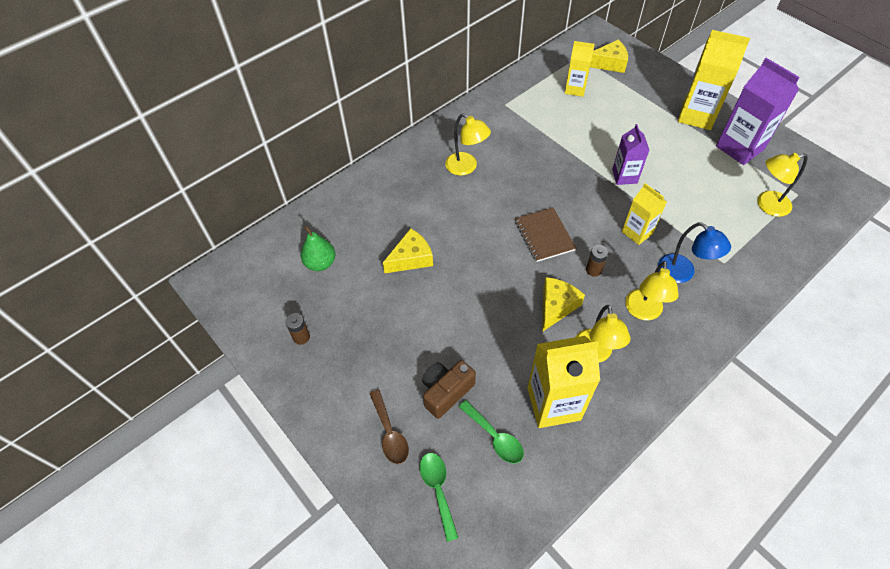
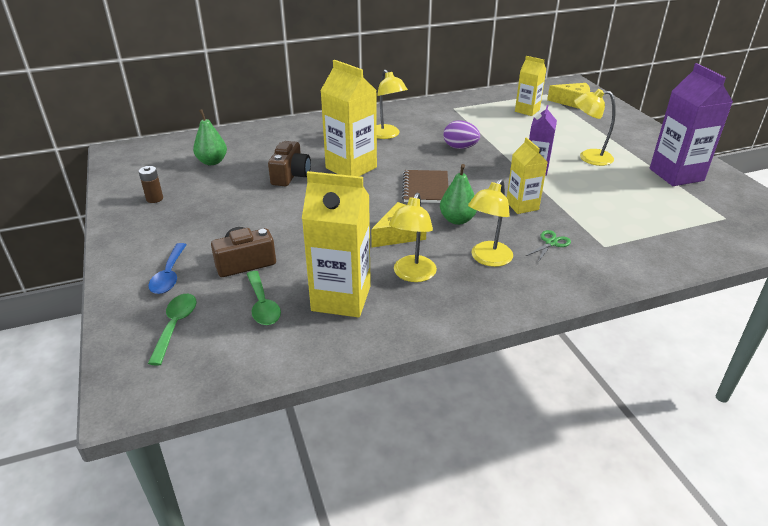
camera: 20 degrees right, 20 degrees down
brown spoon [369,390,409,464] -> blue spoon [148,243,187,294]
yellow cheese [383,228,433,273] -> brown camera [268,141,311,186]
brown battery [586,245,608,277] -> green pear [440,164,477,225]
blue lamp [658,222,731,283] -> green scissors [526,230,571,262]
yellow carton [678,30,750,130] -> yellow carton moved to [320,60,377,176]
yellow lamp [757,153,807,217] -> yellow lamp moved to [574,89,616,166]
none -> purple egg [443,120,480,149]

